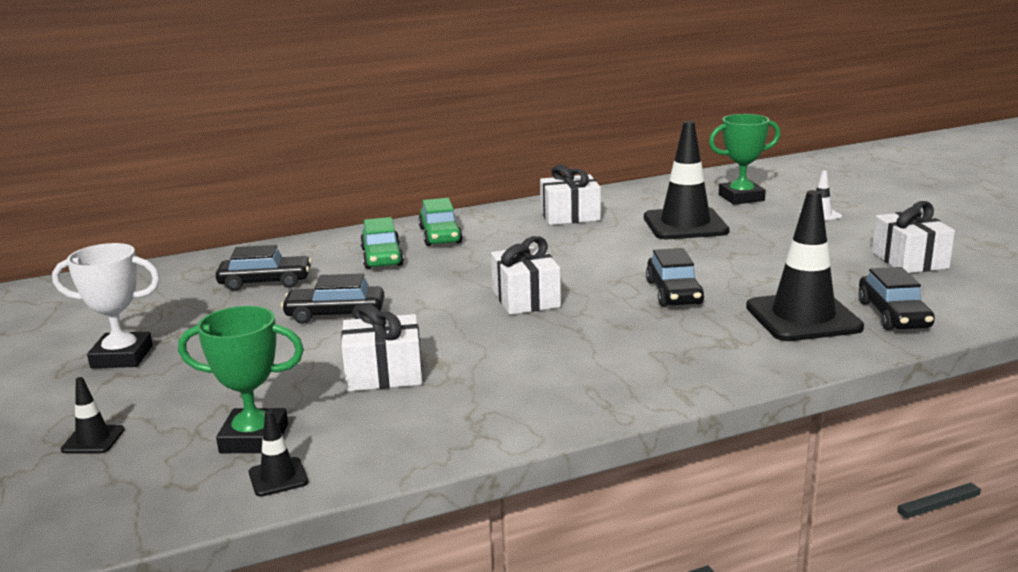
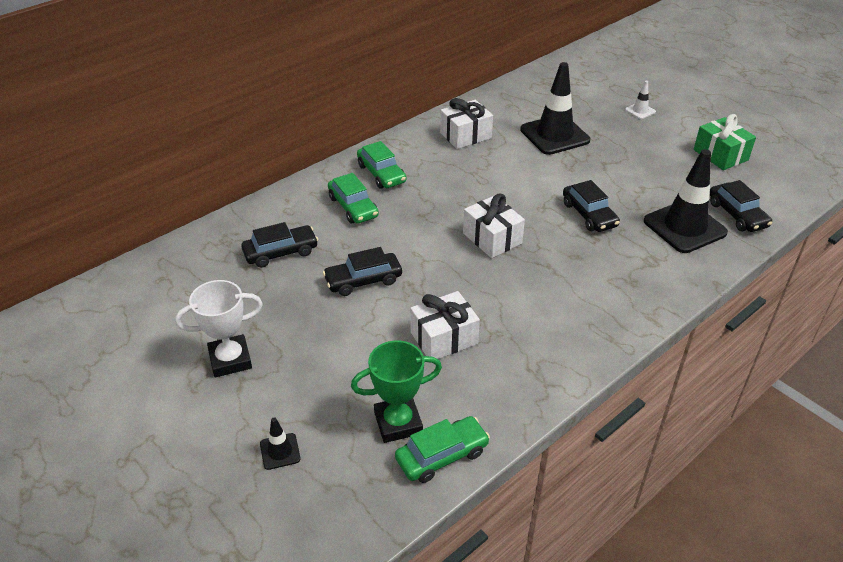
camera: 20 degrees left, 20 degrees up
black traffic cone [249,410,308,497] -> green car [395,416,490,483]
green trophy [709,114,780,205] -> none
white gift [872,201,955,273] -> green gift [694,114,756,170]

